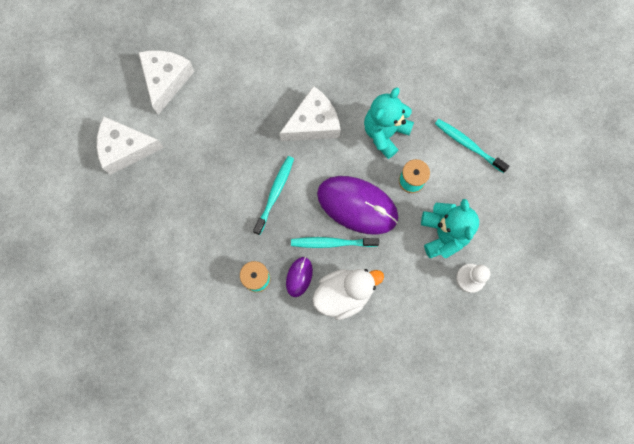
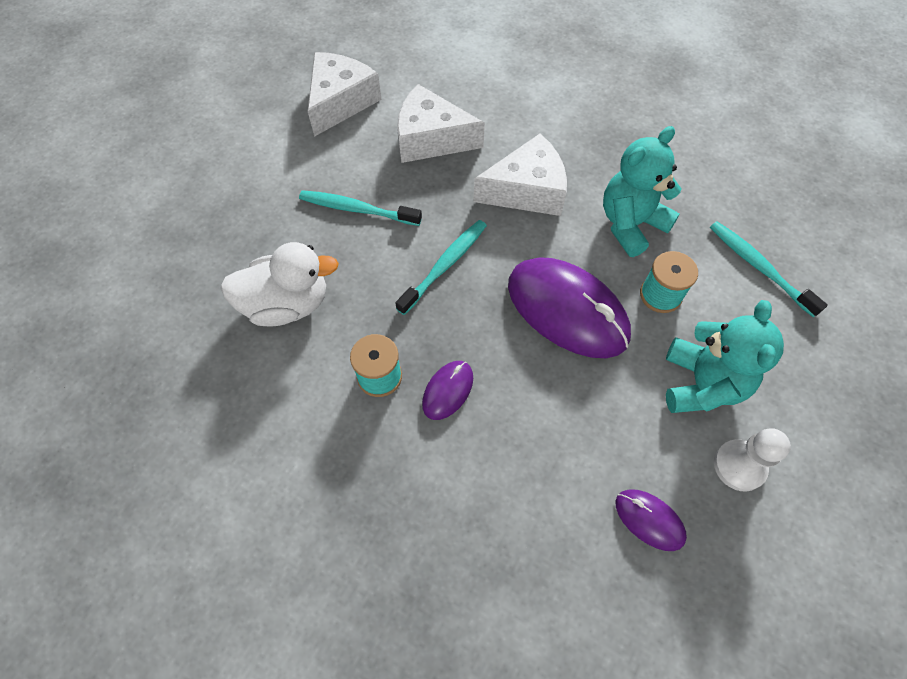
camera: 15 degrees right, 15 degrees down
white cheese [97,117,164,175] -> white cheese moved to [397,84,485,163]
turquoise toothbrush [291,237,379,248] -> turquoise toothbrush moved to [299,190,422,226]
white duck [313,269,384,320] -> white duck moved to [220,242,339,326]
none -> purple mouse [616,489,687,551]

